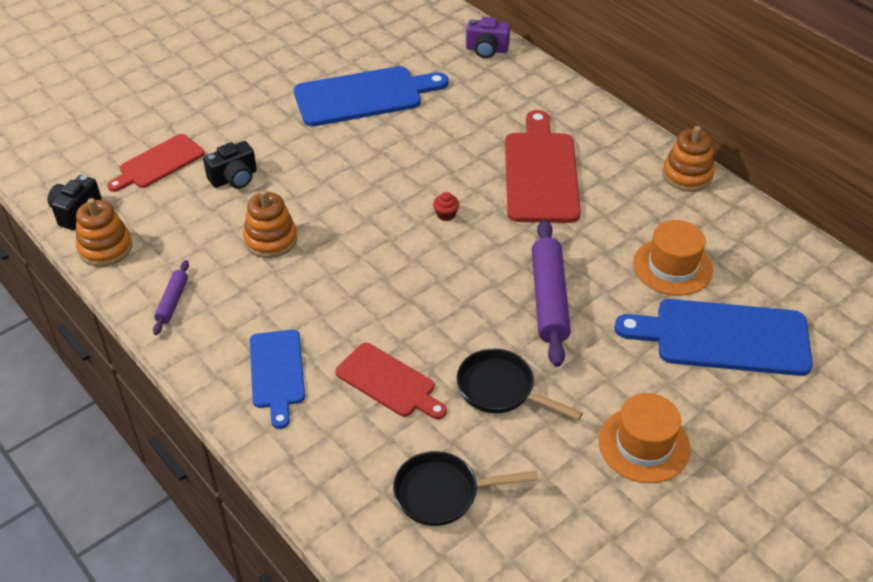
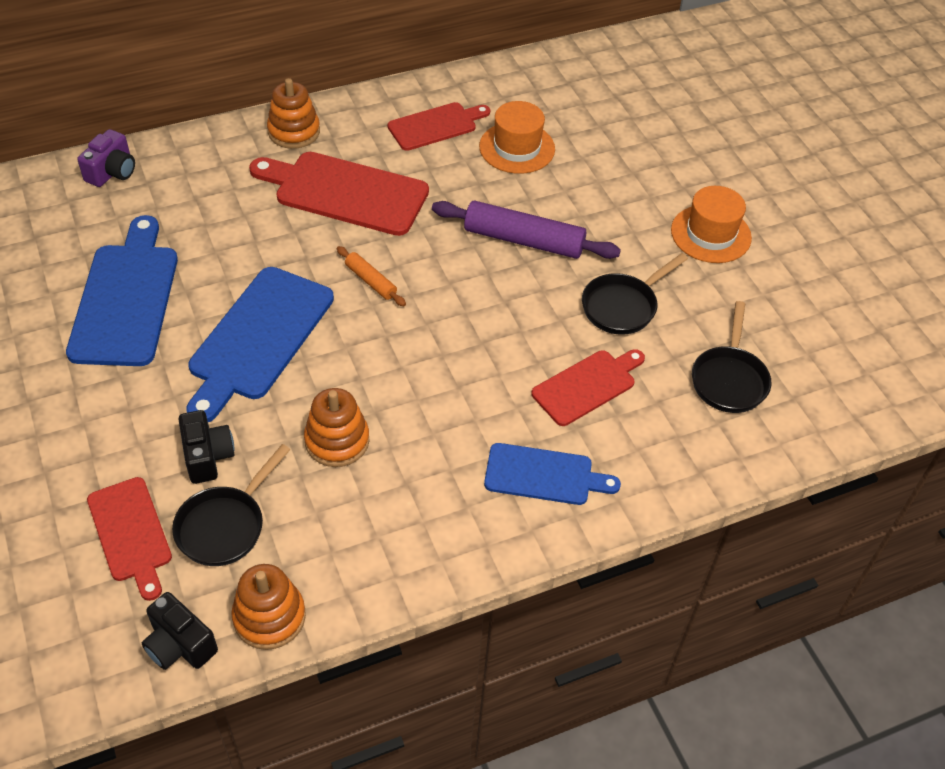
camera: 75 degrees left, 5 degrees up
purple rolling pin [153,260,189,335] -> none
red cupcake [433,192,459,221] -> orange rolling pin [337,246,406,306]
blue cutting board [614,299,813,376] -> blue cutting board moved to [187,267,334,422]
orange stacking toy [663,126,714,192] -> orange stacking toy moved to [267,78,320,149]
none -> black pan [172,444,291,566]
none -> red cutting board [388,102,490,151]

